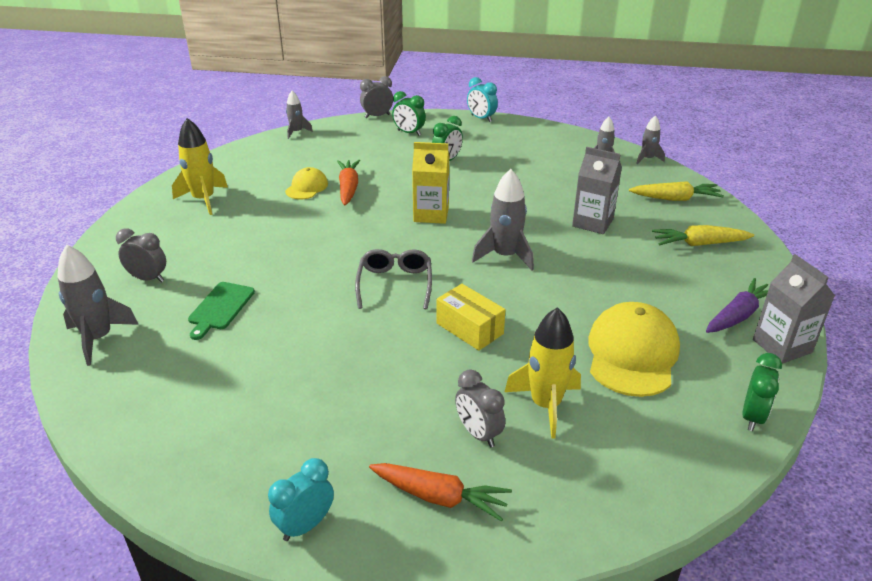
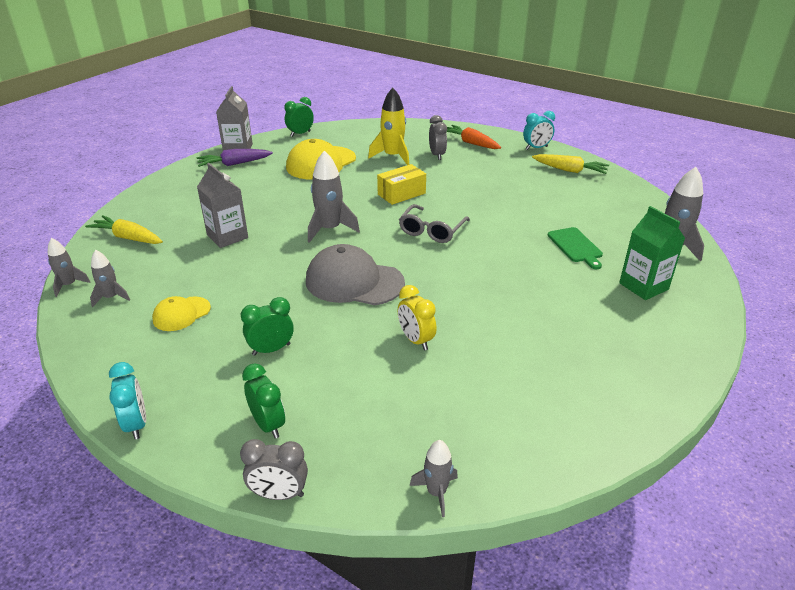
camera: 155 degrees left, 0 degrees up
grey clock [116,228,166,282] -> green carton [619,206,685,300]
yellow rocket [172,118,228,215] -> none
green cutting board [188,282,255,340] -> green cutting board turned 120 degrees clockwise [548,227,603,269]
yellow cap [285,167,328,199] -> yellow cap moved to [152,296,211,331]
orange carrot [337,160,360,205] -> yellow clock [398,285,437,350]
yellow carton [412,142,449,224] -> grey cap [306,244,405,305]
yellow box [436,284,506,351] -> yellow box turned 75 degrees clockwise [377,164,426,205]
yellow carrot [652,225,754,246] -> yellow carrot moved to [532,154,609,174]

